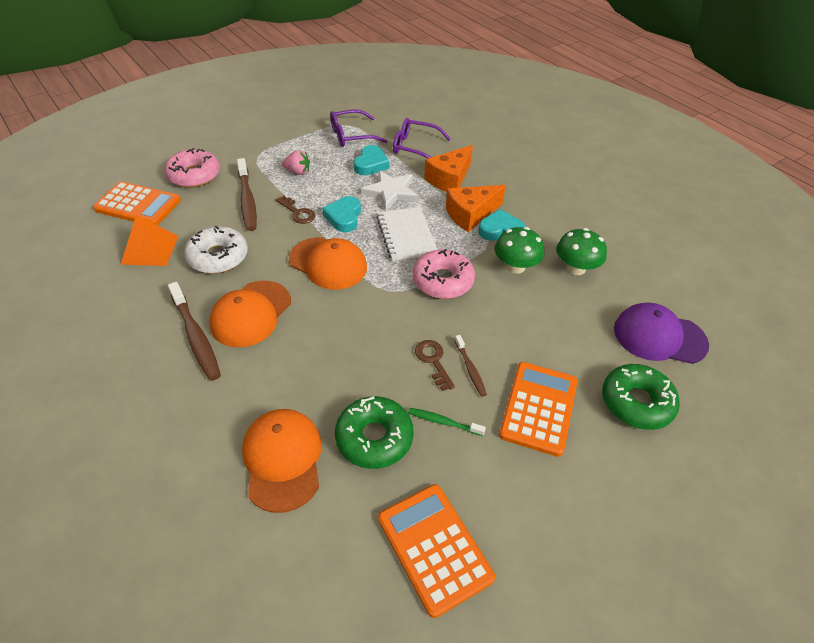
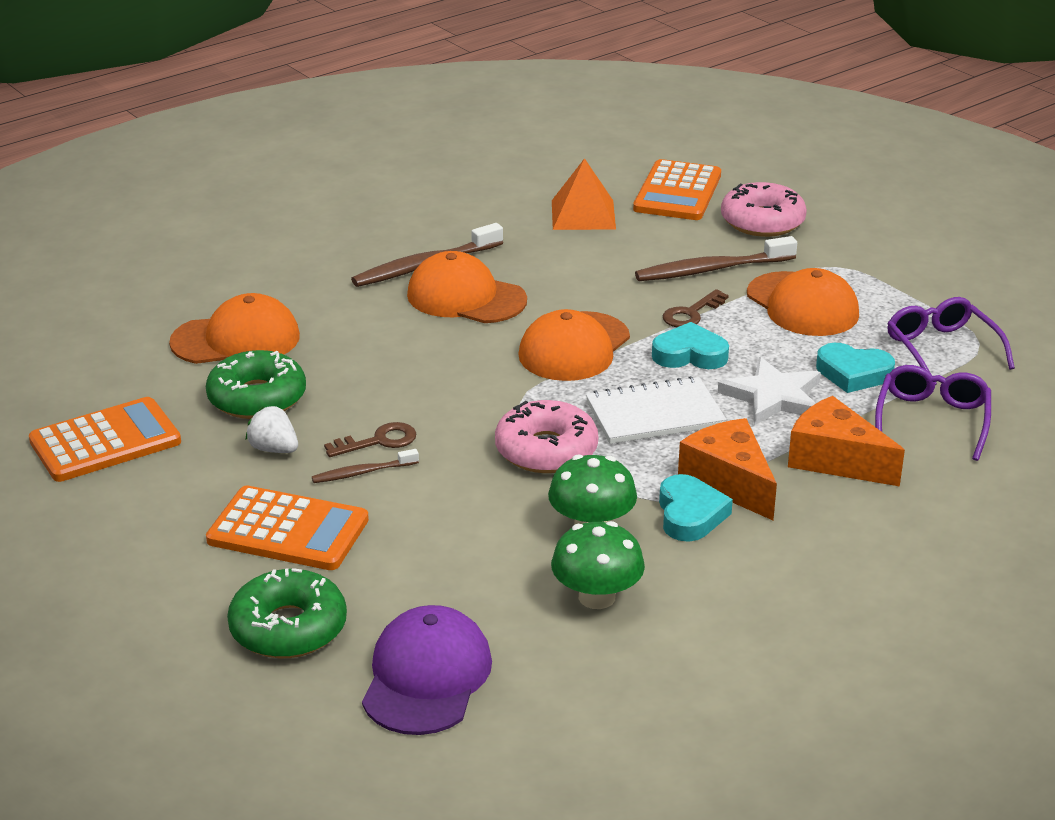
camera: 90 degrees right, 15 degrees down
white donut [184,226,248,274] -> none
pink strawberry [282,150,310,175] -> orange cap [747,268,859,336]
green toothbrush [408,408,486,436] -> white strawberry [246,406,298,453]

